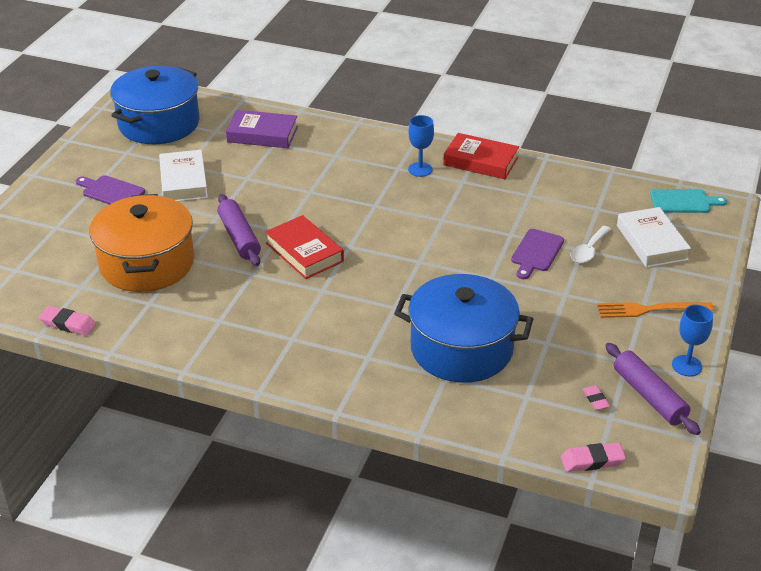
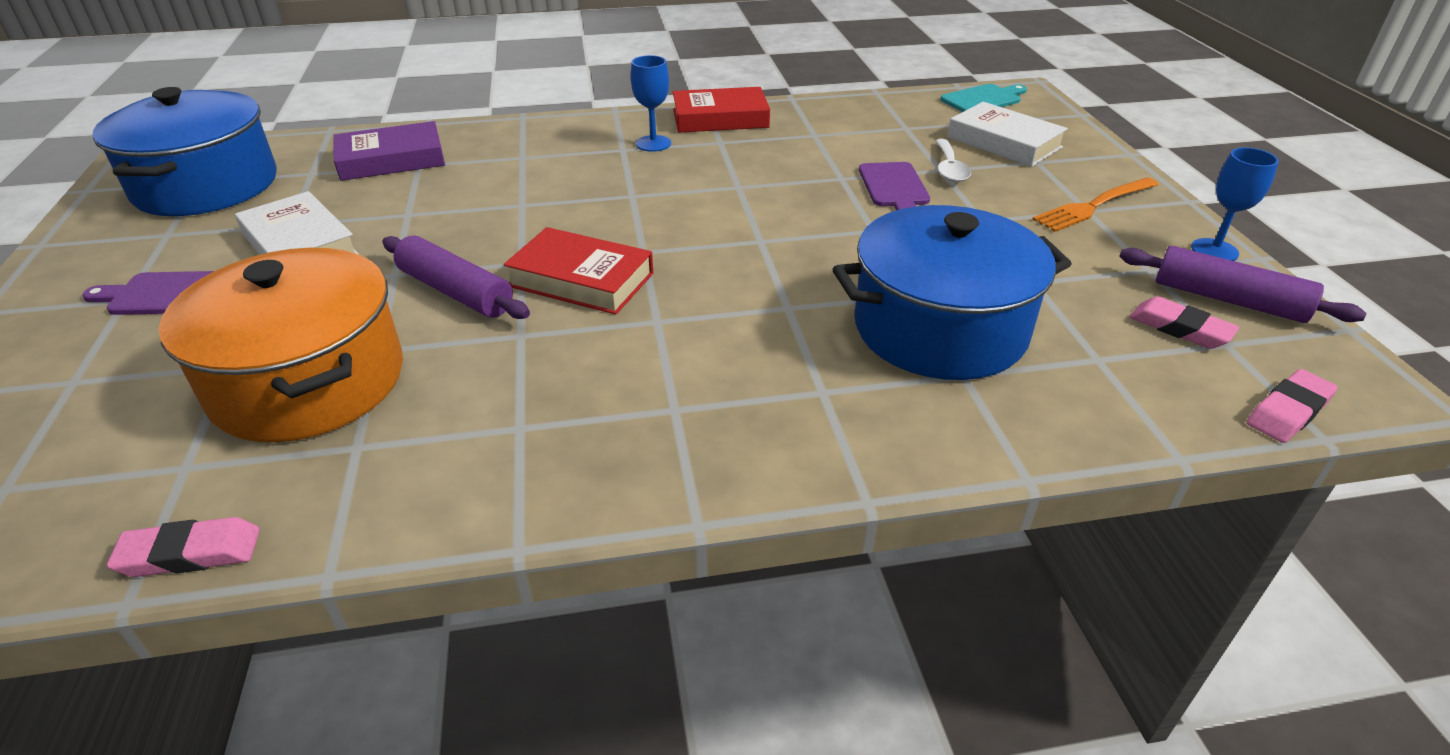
camera: 30 degrees left, 0 degrees up
pink eraser [582,385,610,410] -> pink eraser [1129,296,1239,349], size x1.60

